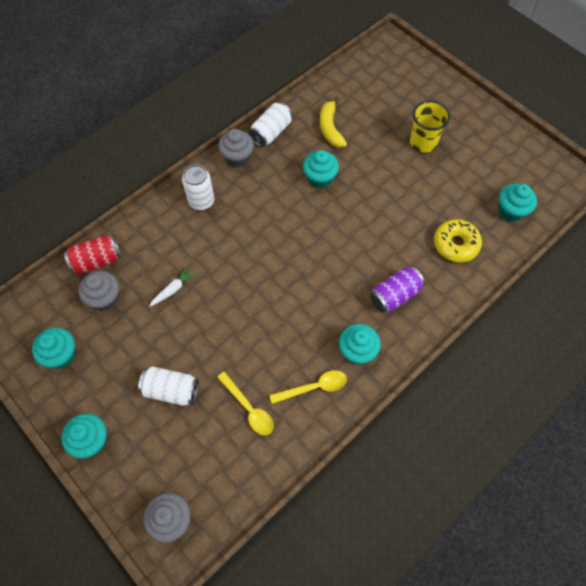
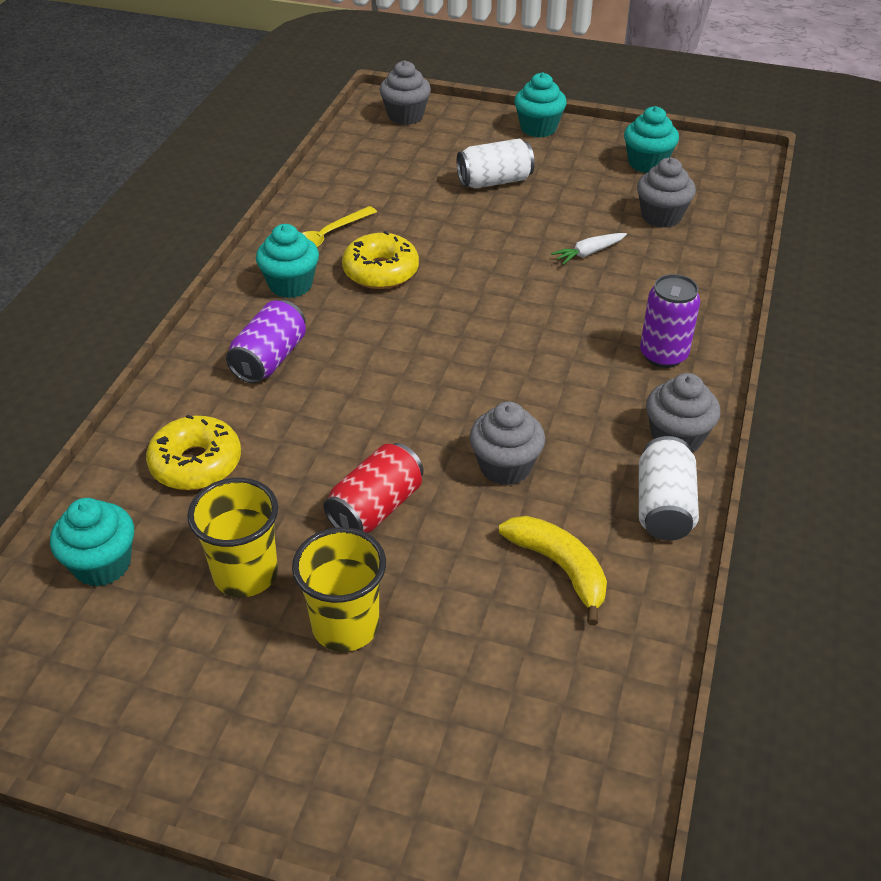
camera: 150 degrees right, 20 degrees down
red can [64,235,121,274] -> red can moved to [324,443,424,533]
white carrot [149,267,196,307] -> white carrot turned 45 degrees clockwise [551,233,627,265]
white can [182,164,214,210] -> purple can [640,274,700,368]
yellow spoon [217,372,274,435] -> none
turquoise cupcake [303,150,339,189] -> grey cupcake [470,401,545,486]
none -> yellow cup [187,478,278,597]
none -> yellow donut [342,231,419,289]

